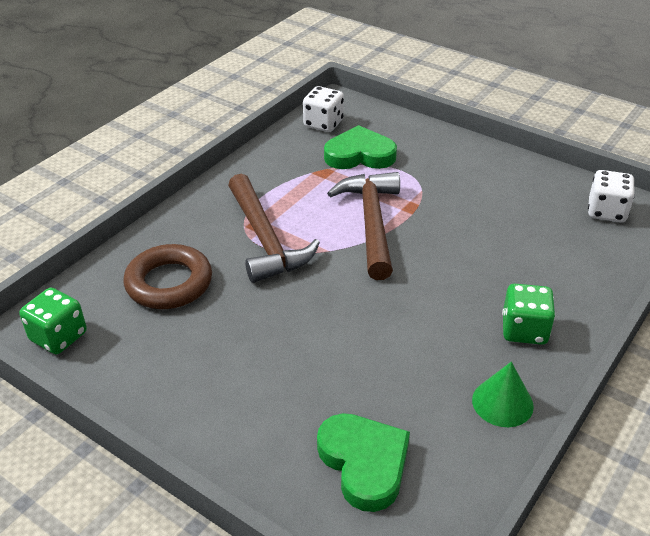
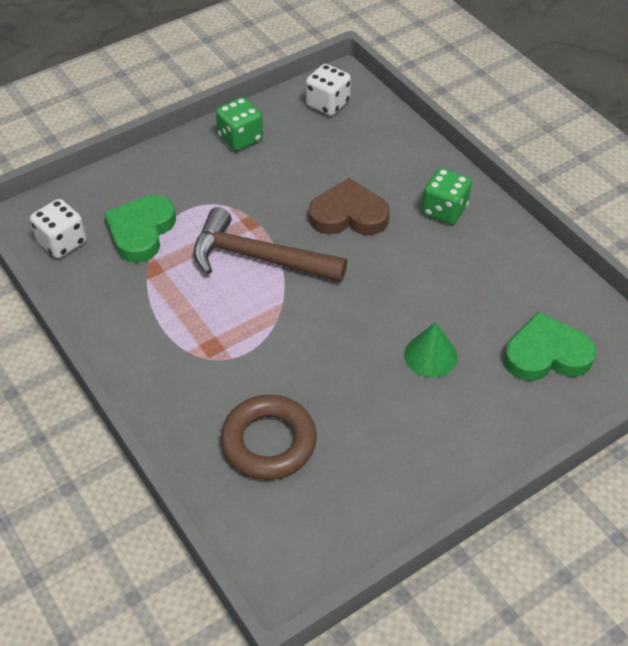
camera: 70 degrees left, 10 degrees up
green dice [19,288,87,354] -> green dice moved to [216,97,263,151]
brown hammer [228,173,320,283] -> none
green cone [472,362,534,427] -> green cone moved to [404,322,458,377]
none -> brown heart [309,178,390,235]

